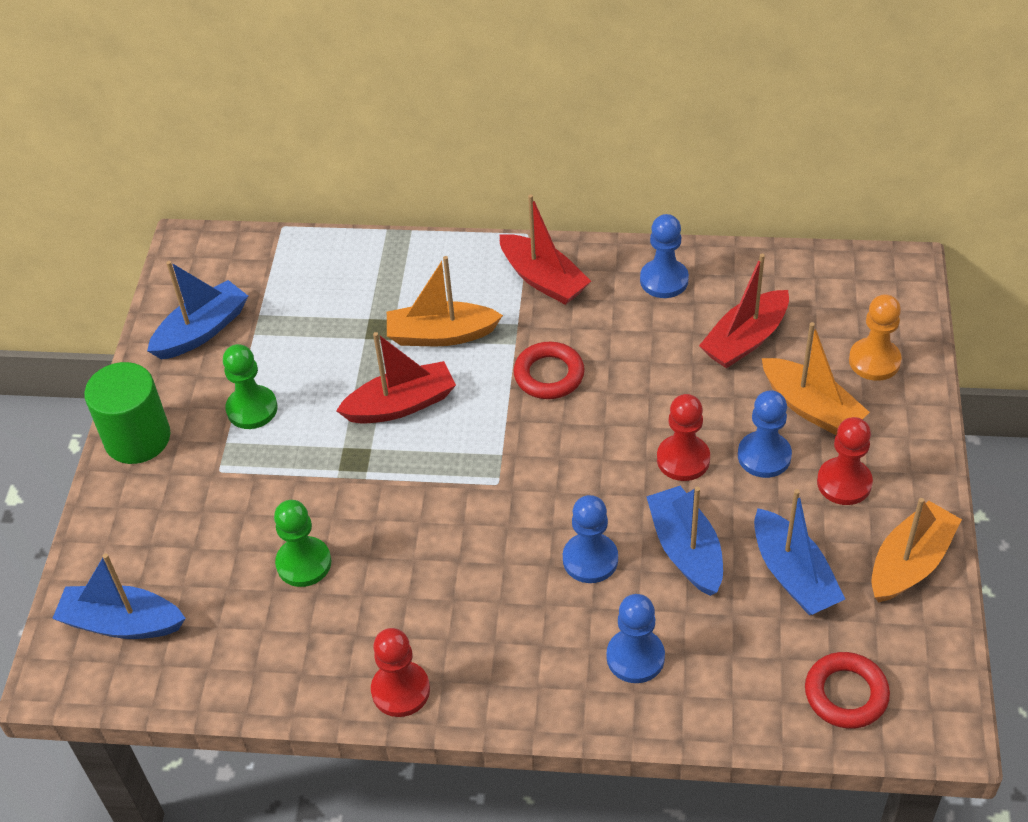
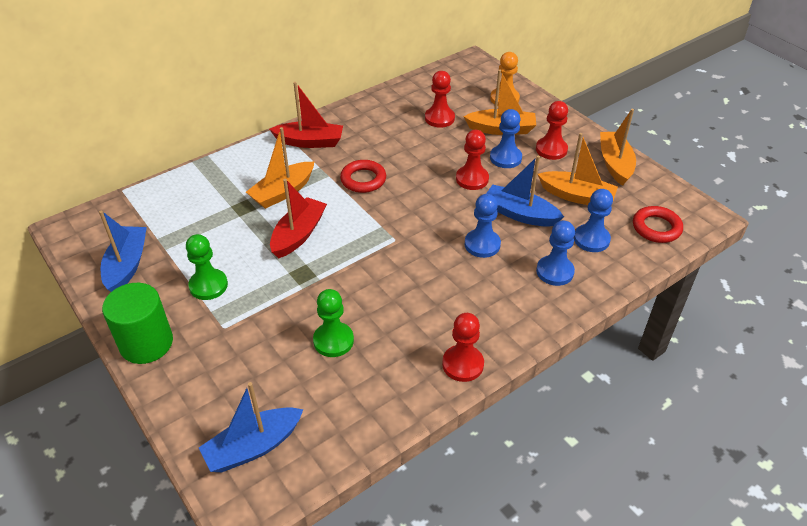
camera: 45 degrees left, 5 degrees down
blue pawn [640,214,689,298] -> blue pawn moved to [574,189,613,252]
red boat [699,254,789,368] -> red pawn [425,71,455,128]
blue boat [754,489,845,615] -> orange boat [538,133,618,205]

